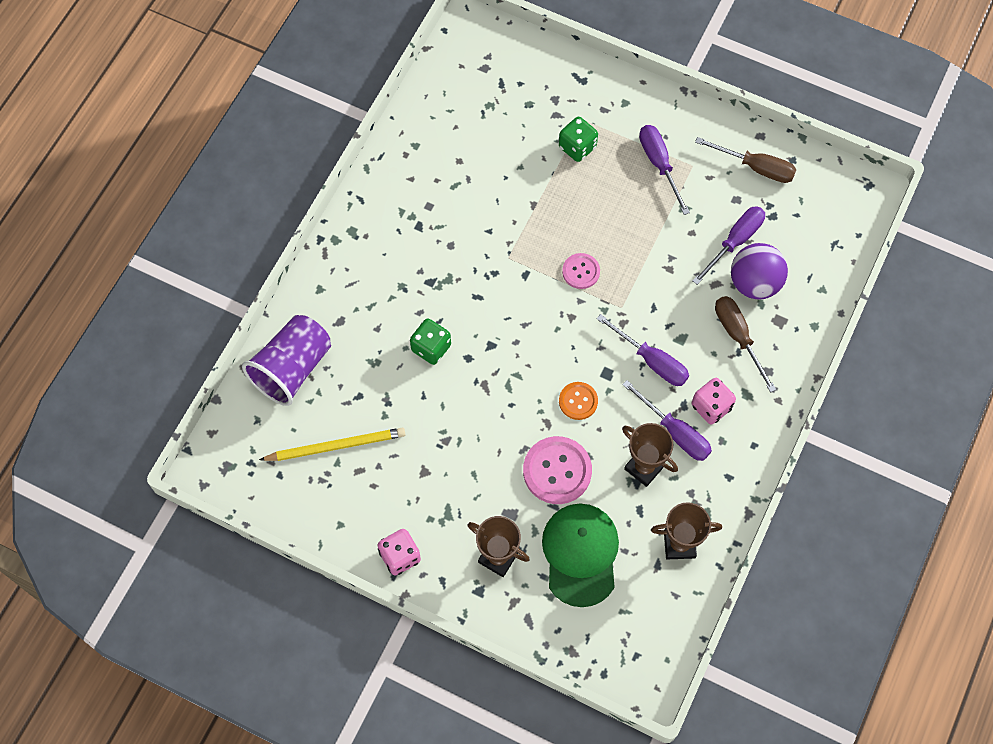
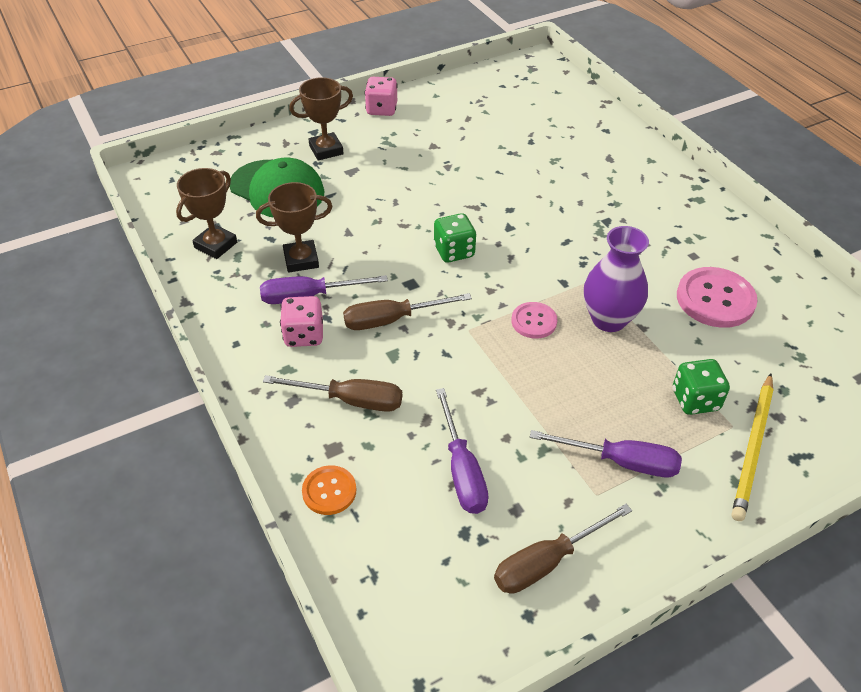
camera: 125 degrees right, 20 degrees down
purple cup [242,315,331,406] -> none
yellow pencil [259,428,406,461] -> yellow pencil moved to [732,373,774,521]
green dice [410,319,451,365] -> green dice moved to [433,213,476,263]
pink button [523,436,592,504] -> pink button moved to [677,267,758,328]
orange button [559,382,598,420] -> orange button moved to [302,465,356,515]
purple screwdriver [596,314,689,386] -> brown screwdriver [343,293,472,330]
purple ball [731,243,788,299] -> none
none -> purple vase [584,226,649,332]

